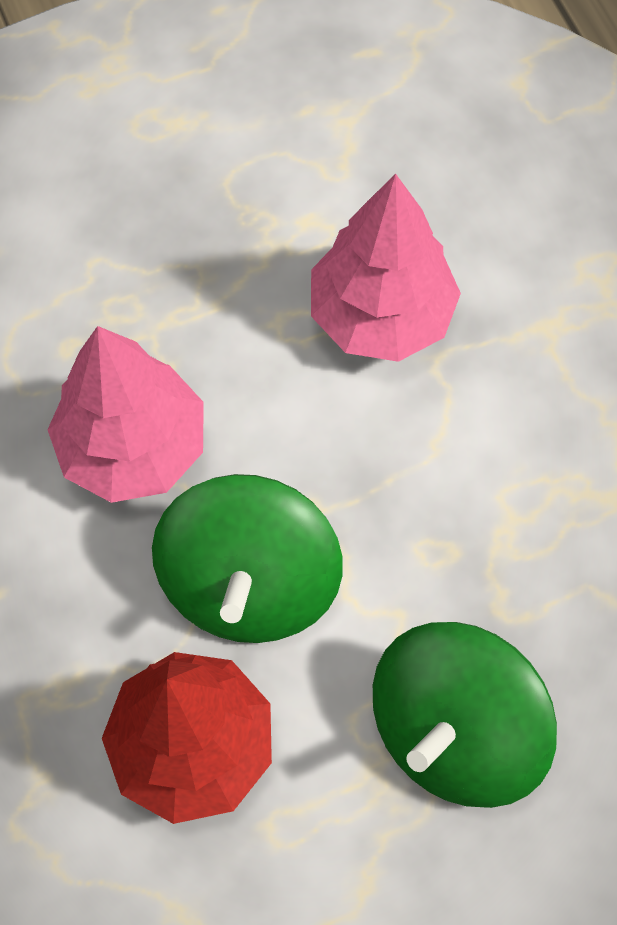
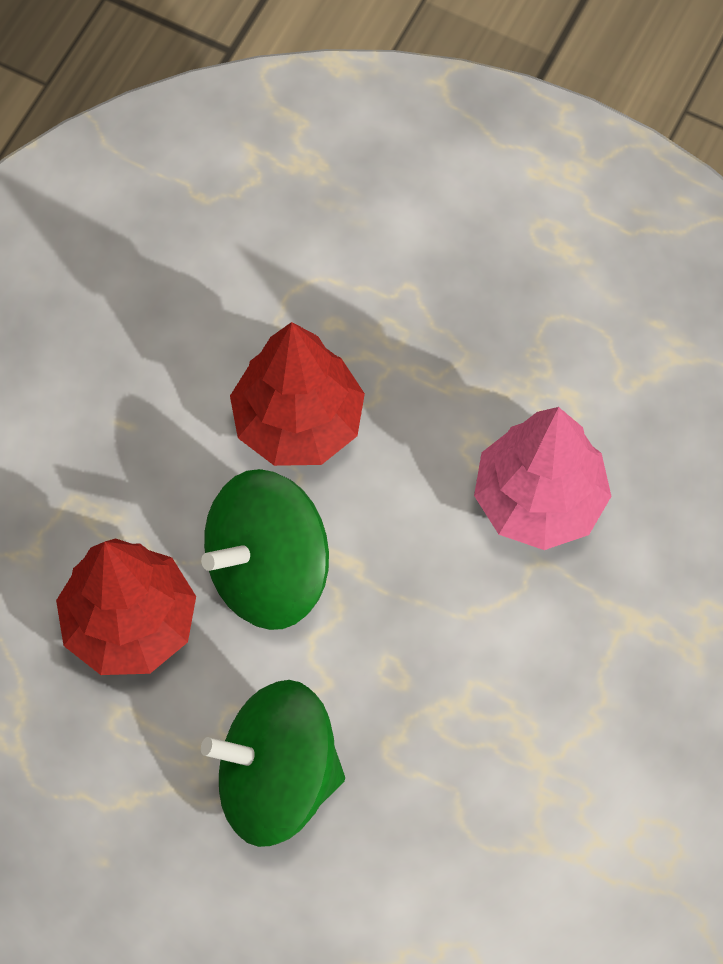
camera: 50 degrees right, 0 degrees up
pink tree [48,326,204,503] -> red tree [230,322,365,466]

